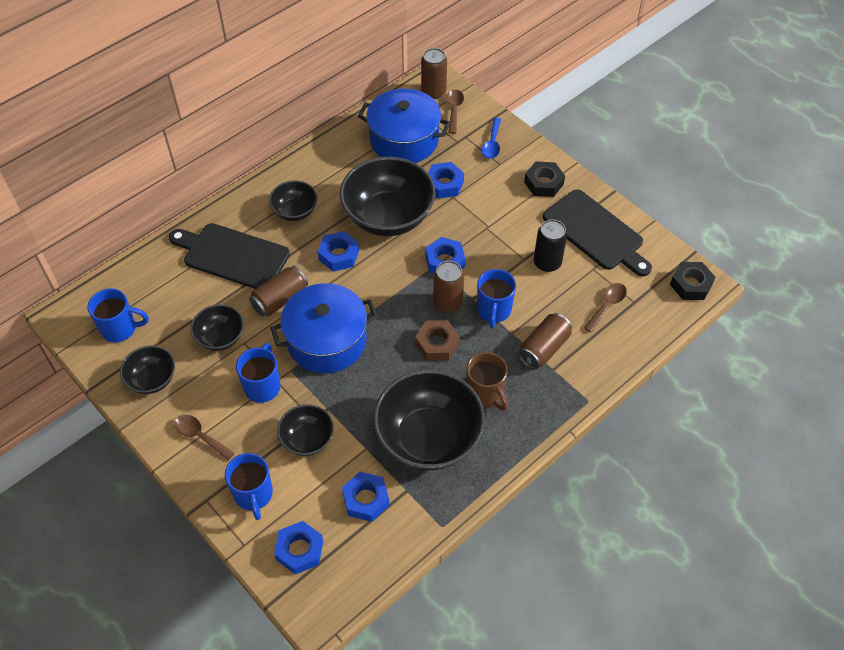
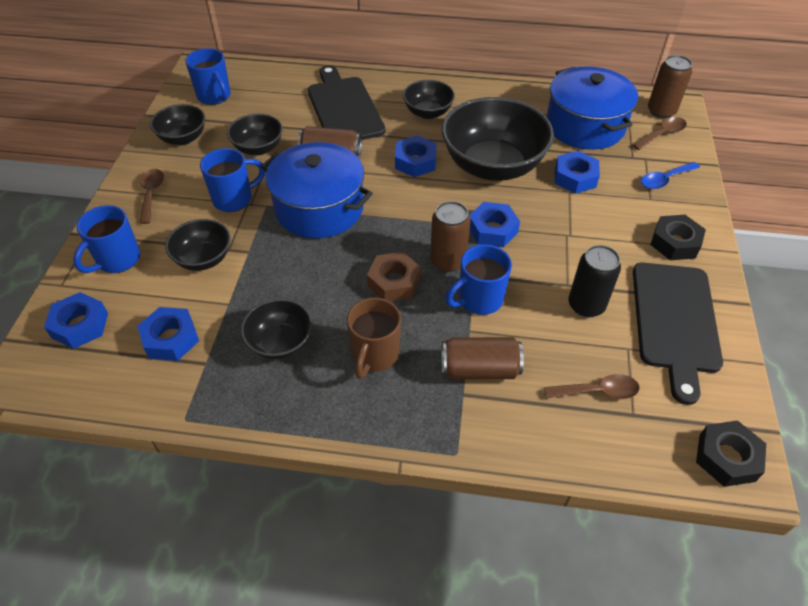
camera: 50 degrees right, 5 degrees down
black bowl [373,370,485,470] -> black bowl [241,299,312,359], size x0.52

